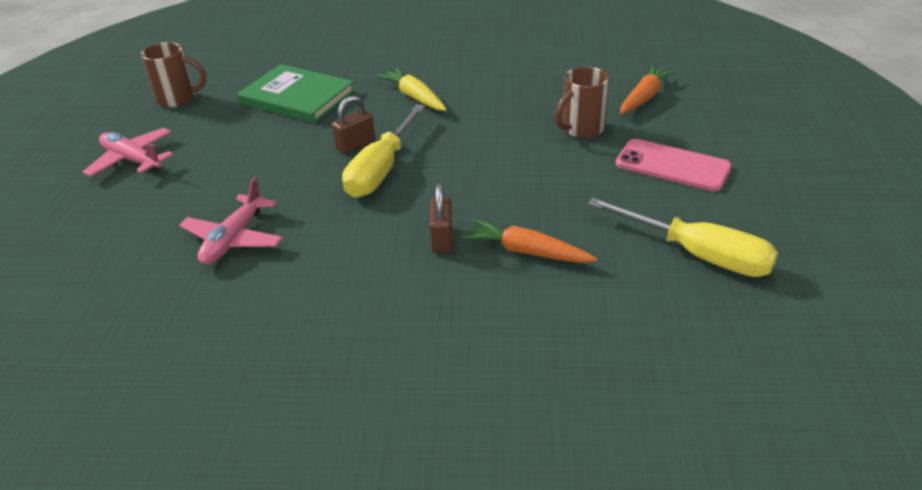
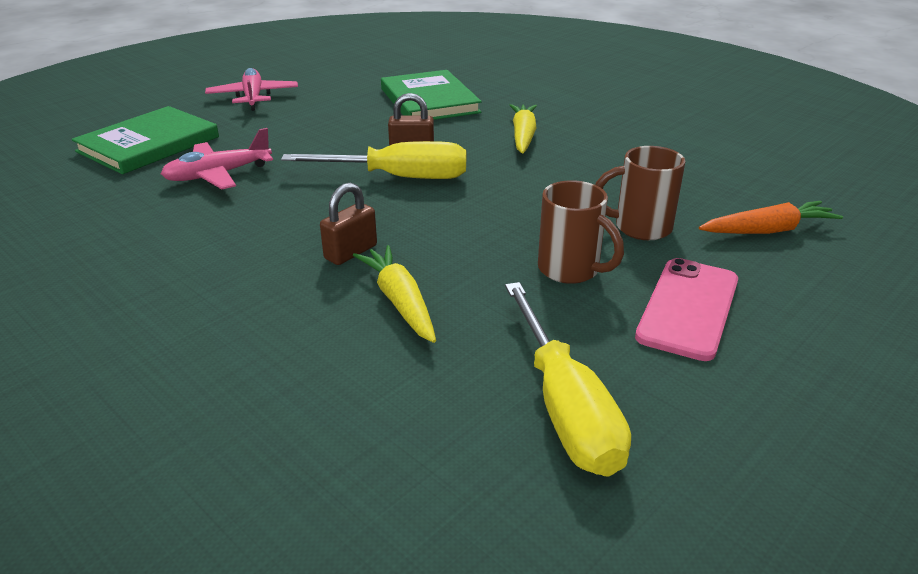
camera: 40 degrees right, 5 degrees down
brown mug [141,42,207,108] -> brown mug moved to [538,180,624,284]
yellow screwdriver [342,104,425,198] -> yellow screwdriver turned 150 degrees counterclockwise [281,141,466,179]
orange carrot [462,219,598,263] -> yellow carrot [353,245,436,343]
pink phone [616,139,732,191] -> pink phone turned 45 degrees clockwise [635,258,738,361]
none -> green book [72,106,219,174]

